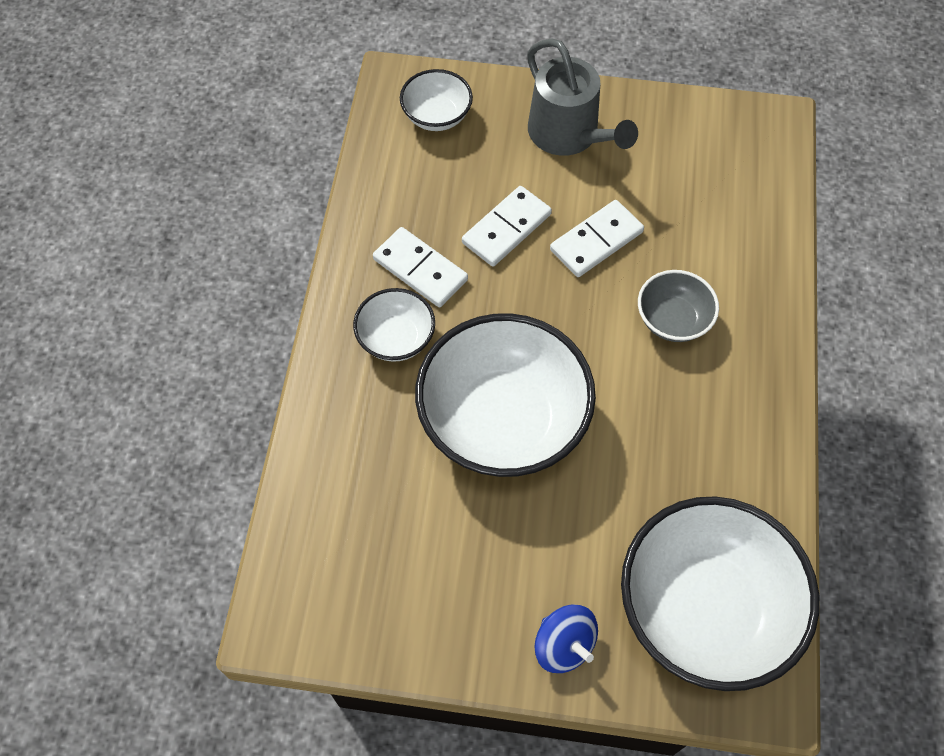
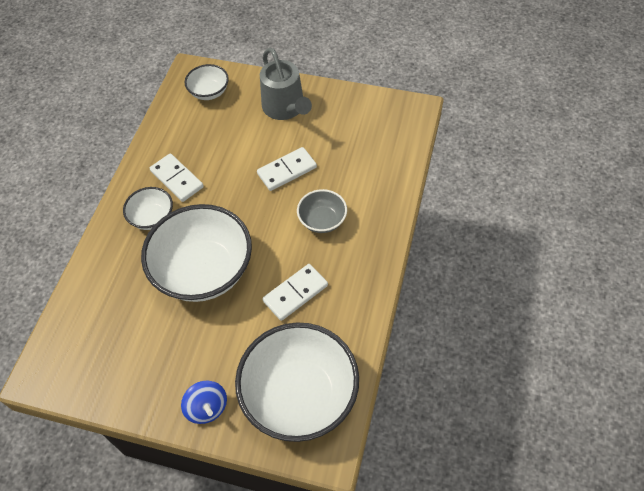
camera: 10 degrees right, 5 degrees down
white domino [462,186,552,267] -> white domino moved to [262,264,328,321]

